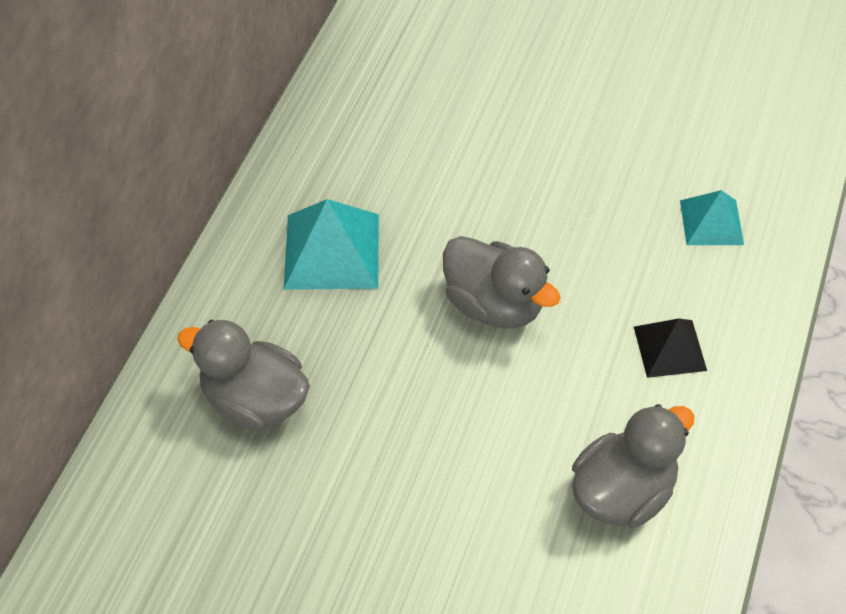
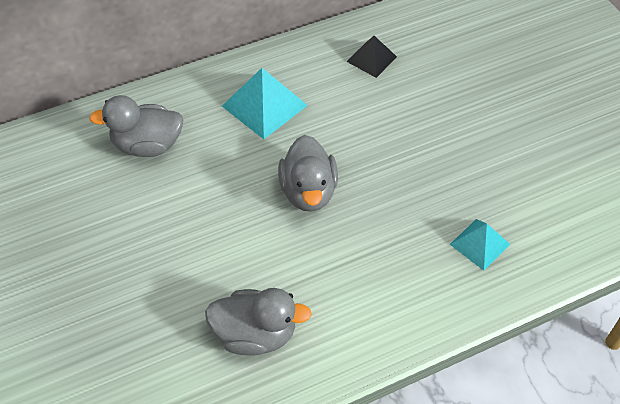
camera: 45 degrees right, 0 degrees up
grey duck [177,320,310,431] -> grey duck turned 75 degrees counterclockwise [89,95,183,157]
black pyramid [634,318,707,378] -> black pyramid moved to [346,36,397,78]

